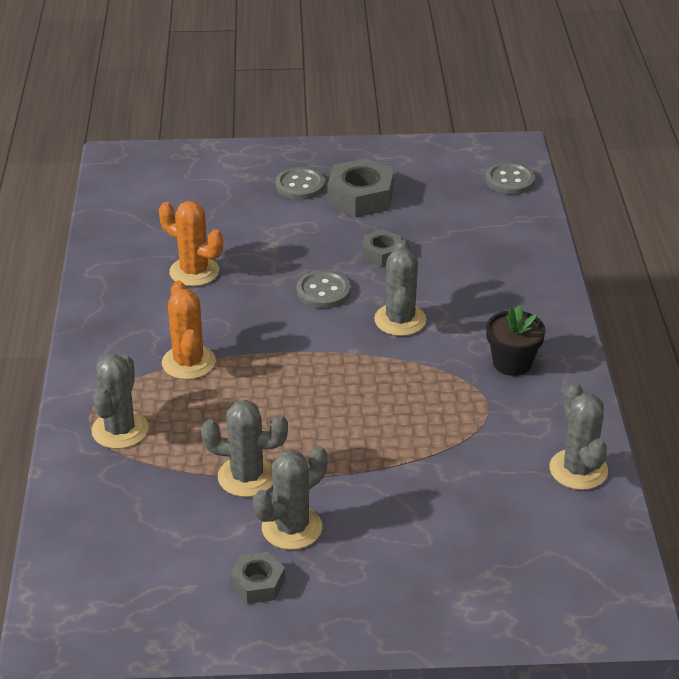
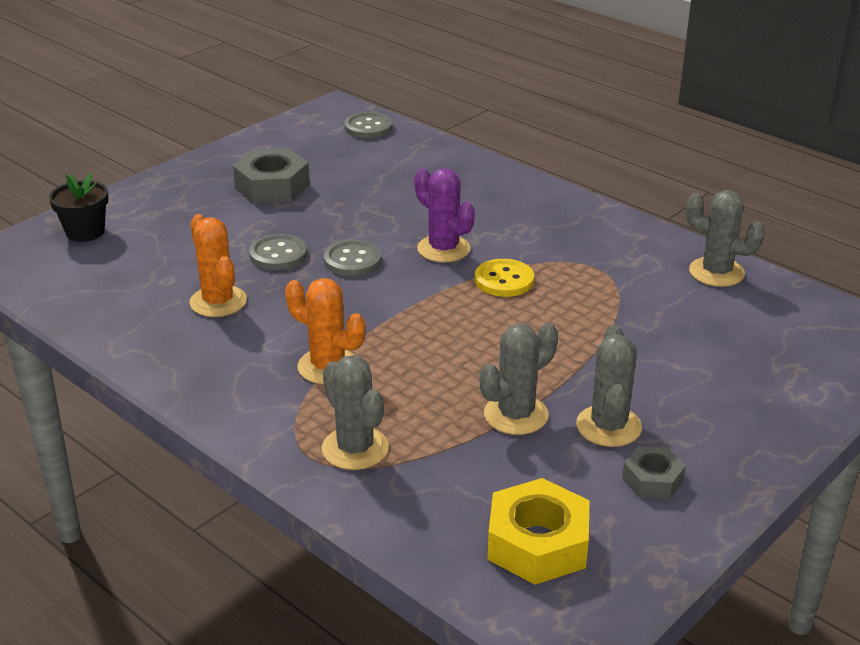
camera: 45 degrees left, 5 degrees down
orange cactus [159,201,223,286] -> orange cactus turned 75 degrees clockwise [190,214,247,317]
grey button [276,167,325,200] -> grey button moved to [249,234,307,270]
grey nut [363,229,401,267] -> none
grey cactus [374,240,426,336] -> purple cactus [414,168,475,262]
black flower pot [486,305,546,376] -> black flower pot moved to [49,173,109,242]
none -> yellow button [475,259,534,297]
none -> yellow nut [487,478,590,585]

